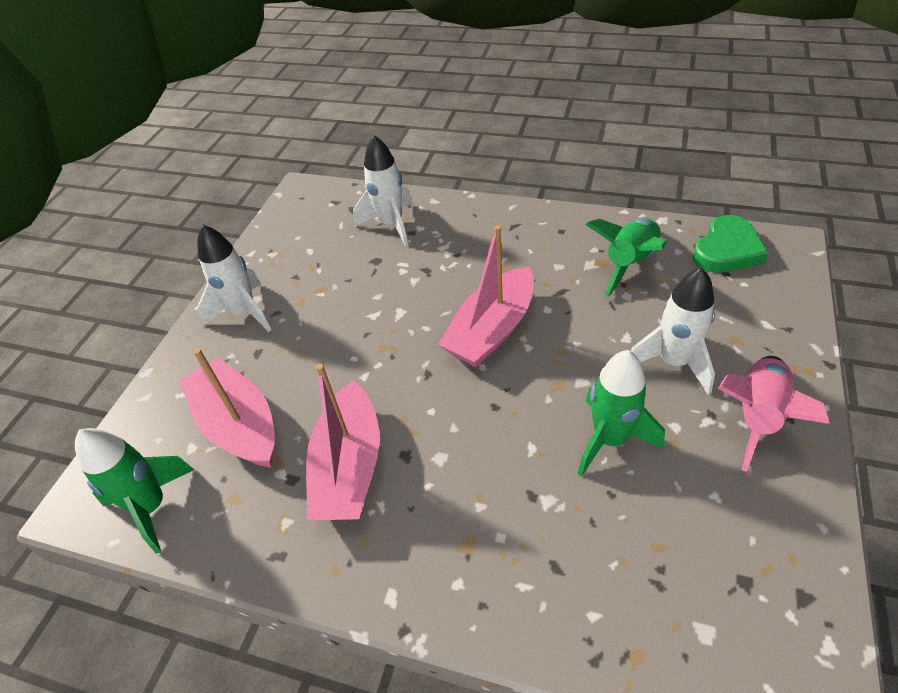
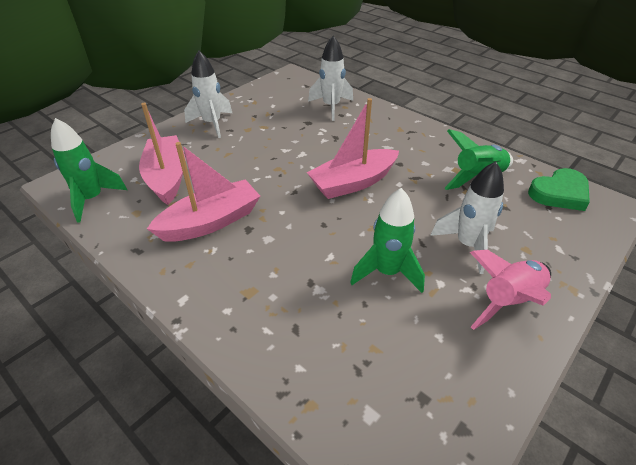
camera: 20 degrees right, 5 degrees down
pink boat [306,363,380,520] -> pink boat turned 150 degrees counterclockwise [147,142,260,242]

